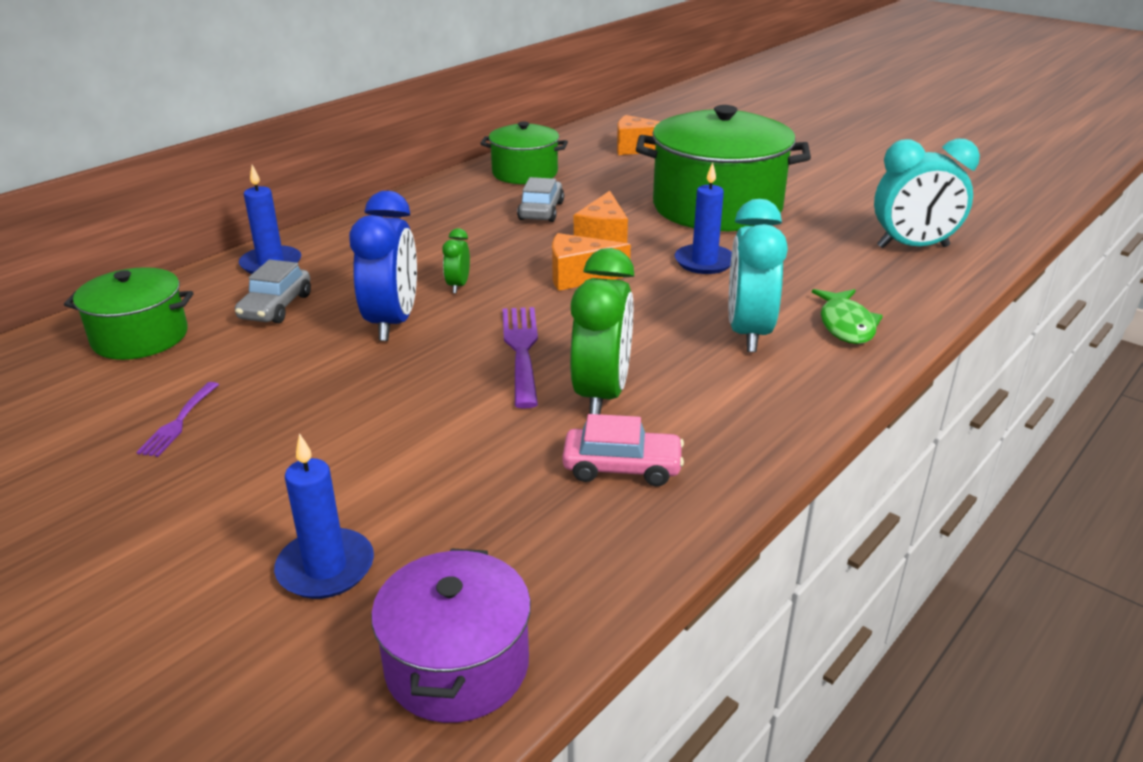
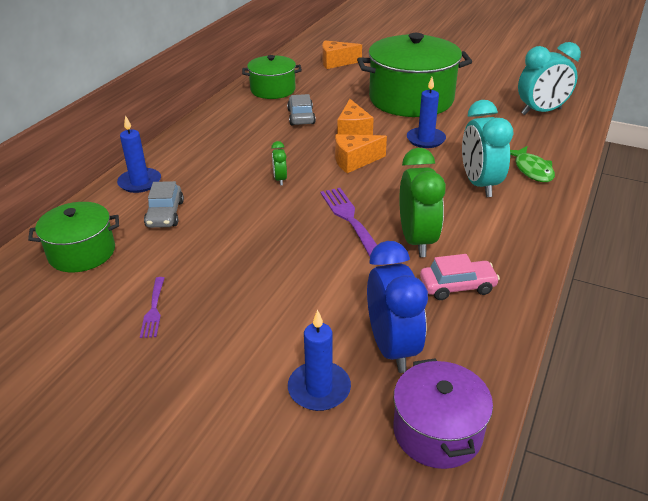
camera: 15 degrees left, 5 degrees up
blue clock [349,191,417,341] -> blue clock moved to [367,241,428,373]

